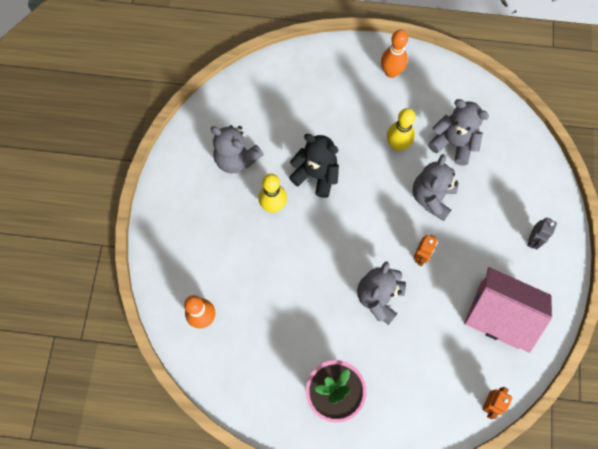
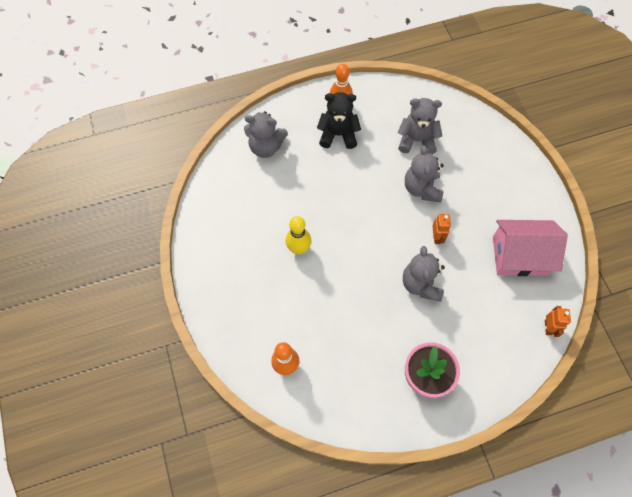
camera: 25 degrees left, 5 degrees down
grey teddy bear [211,125,264,173] -> grey teddy bear moved to [244,111,288,158]
black teddy bear [289,134,339,198] -> black teddy bear moved to [317,92,361,149]
yellow bowling pin [387,108,416,151] -> none
grey robot [527,218,557,249] -> none

